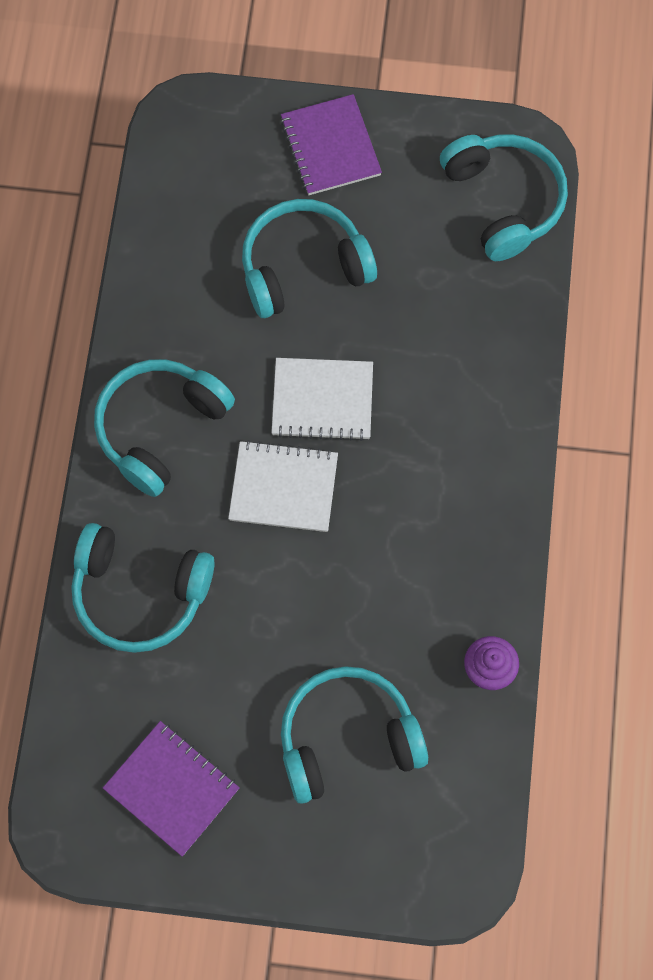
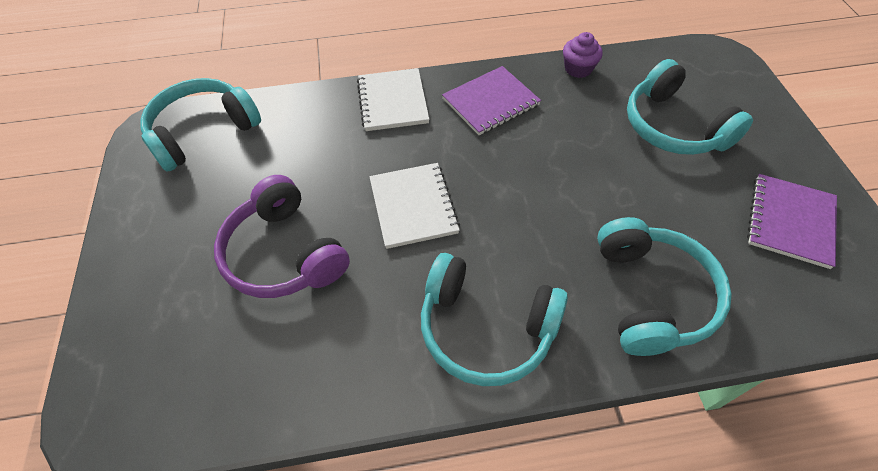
camera: 105 degrees left, 15 degrees down
white notebook [228,440,338,532] -> white notebook moved to [357,68,430,131]
turquoise headphones [242,199,377,318] -> purple headphones [214,175,350,298]
purple notebook [280,94,382,195] -> purple notebook moved to [442,66,541,135]

